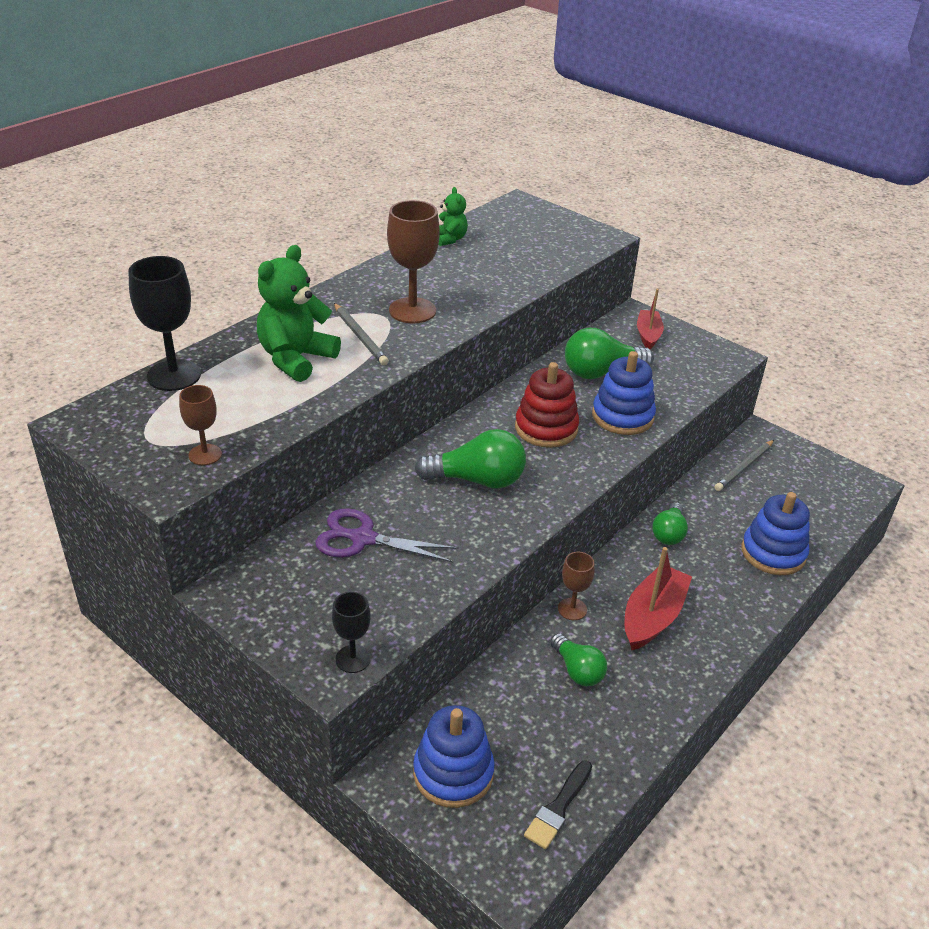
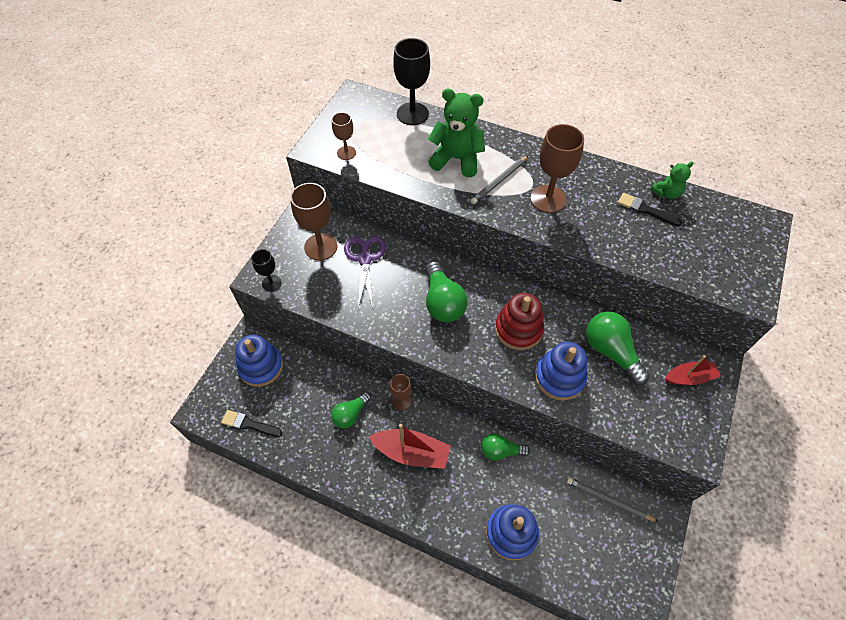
camera: 75 degrees right, 20 degrees up
none -> brown goblet [291,183,337,261]
none -> black brush [618,193,682,226]

